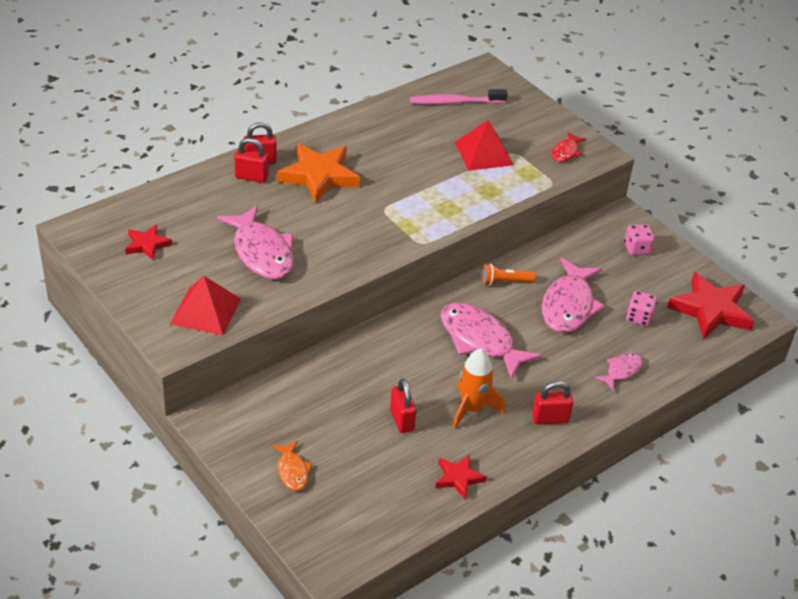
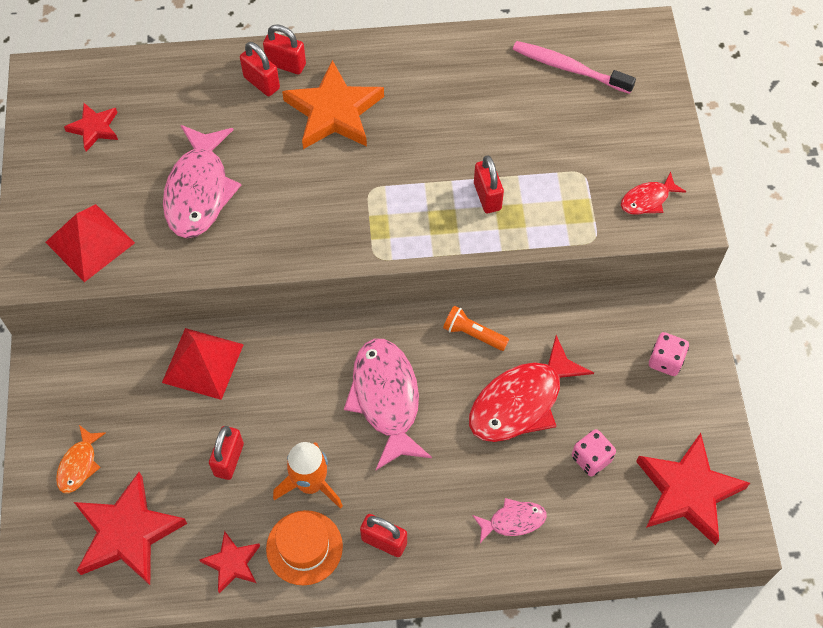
camera: 35 degrees right, 20 degrees up
red pyramid [455,120,514,171] -> red pyramid moved to [162,328,244,400]
pink fish [542,258,605,333] -> red fish [469,335,594,442]
none -> red star [74,472,187,585]
none -> orange hat [266,510,343,585]
none -> red padlock [474,155,504,213]

